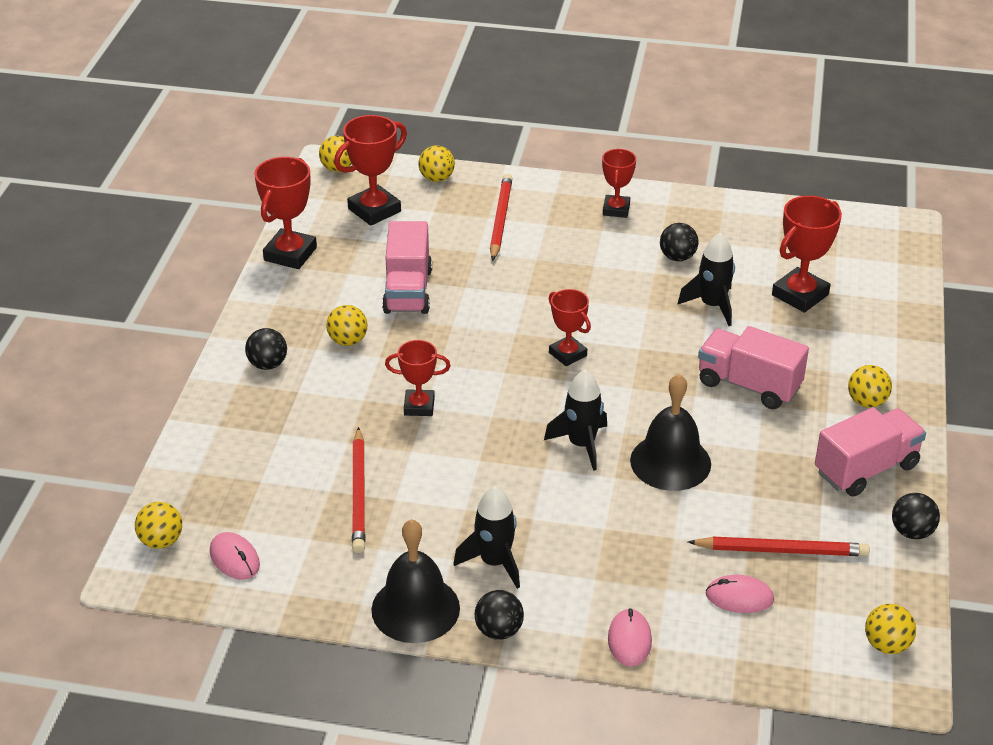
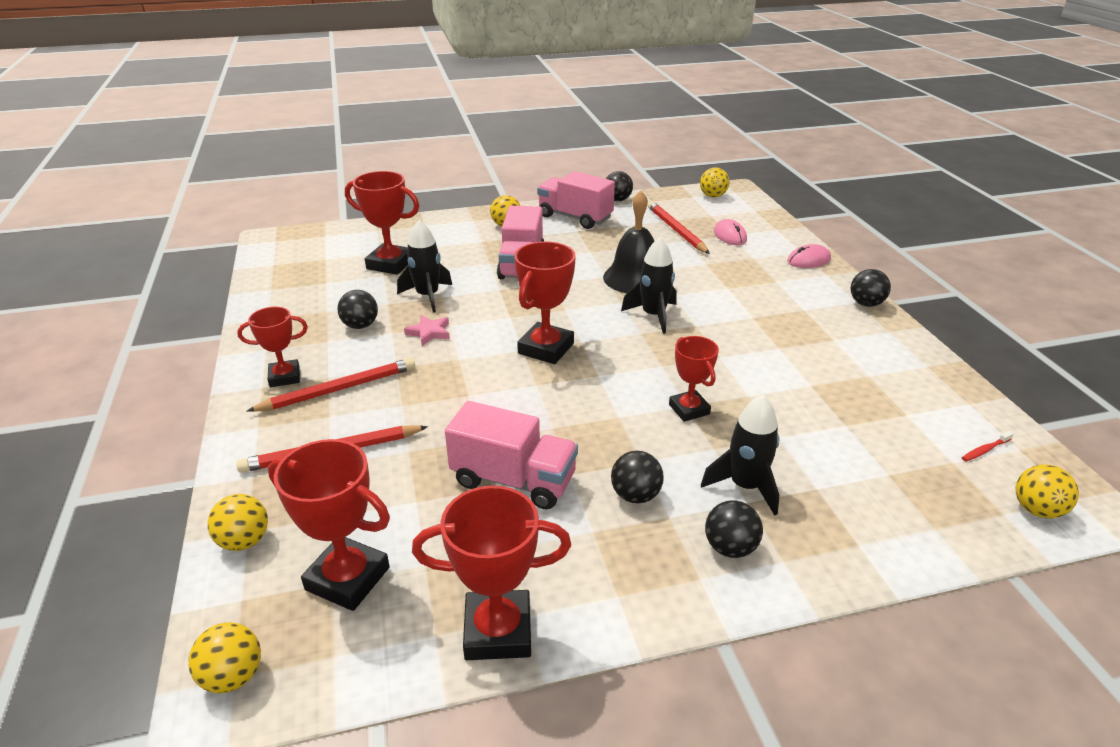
camera: 115 degrees left, 5 degrees down
pink mouse [210,532,260,580] -> red toothbrush [962,431,1014,462]
yellow ball [326,305,368,346] -> black ball [611,451,664,503]
red pencil [352,427,365,553] -> red pencil moved to [247,358,415,412]
black bell [371,519,460,643] -> none
pink truck [382,221,432,314] -> pink truck turned 45 degrees clockwise [445,401,578,510]
black rocket [454,486,520,589] -> black rocket moved to [701,395,779,515]
red trophy [549,289,591,366] -> red trophy [514,241,576,364], size x1.55
none -> pink star [404,315,450,346]

